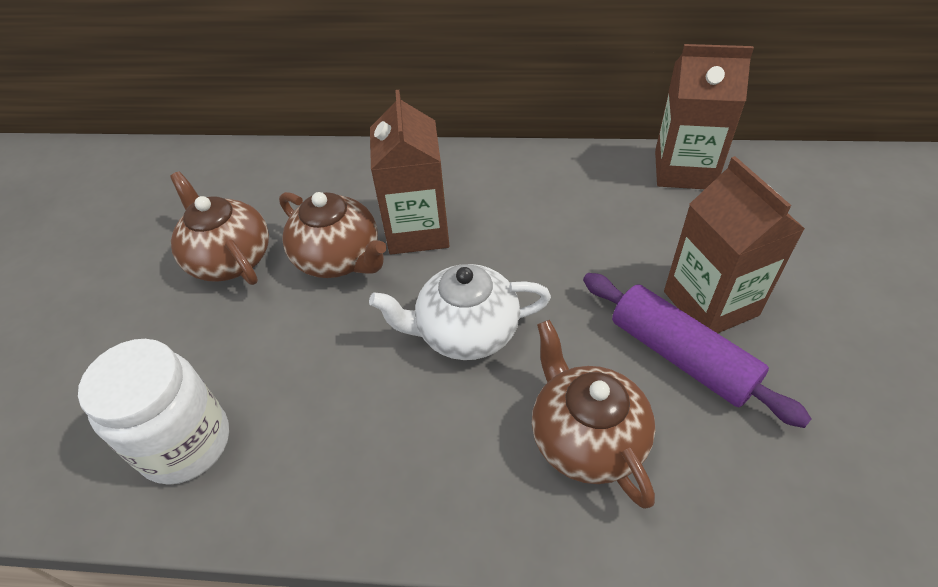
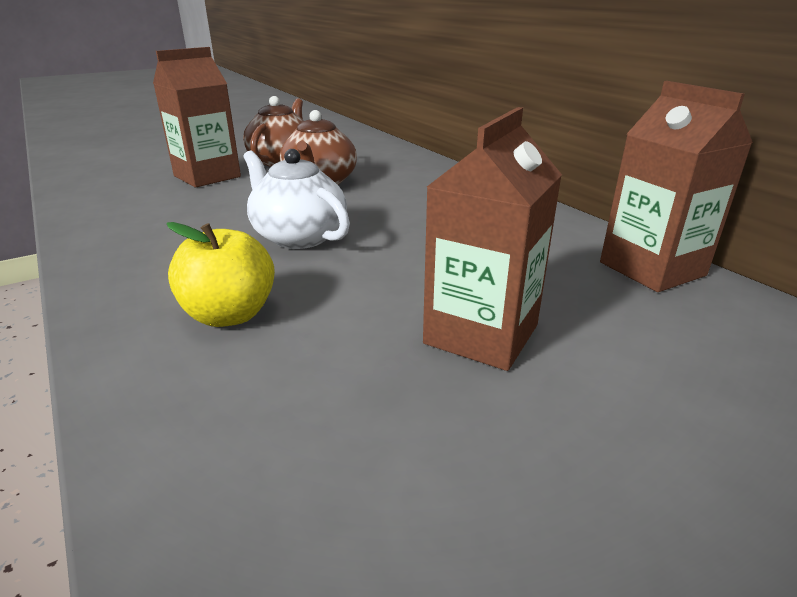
camera: 50 degrees right, 20 degrees down
white jar [78,339,229,485] -> none
brown carton [370,90,449,255] -> brown carton moved to [153,47,241,188]
brown teapot [532,320,655,509] -> yellow apple [166,222,275,327]
purple rolling pin [583,273,812,428] -> none

